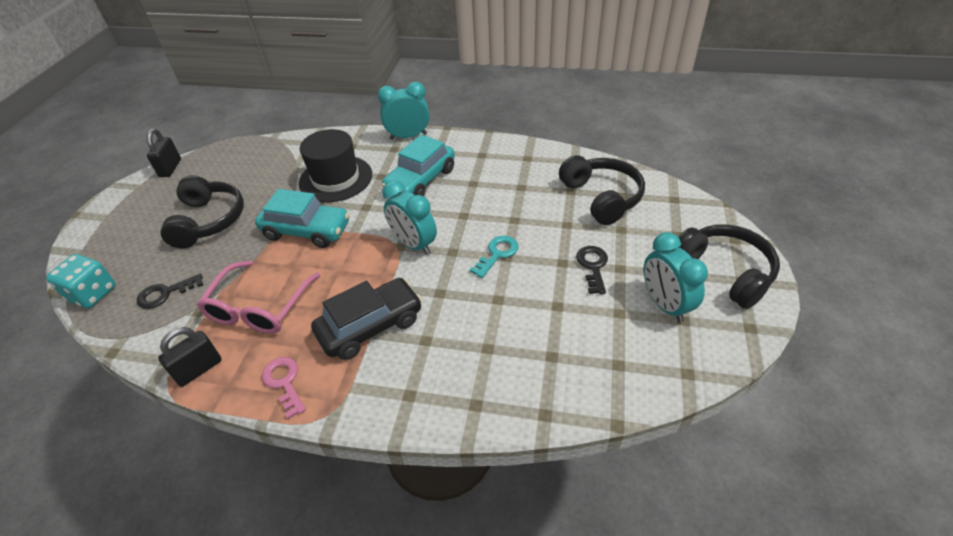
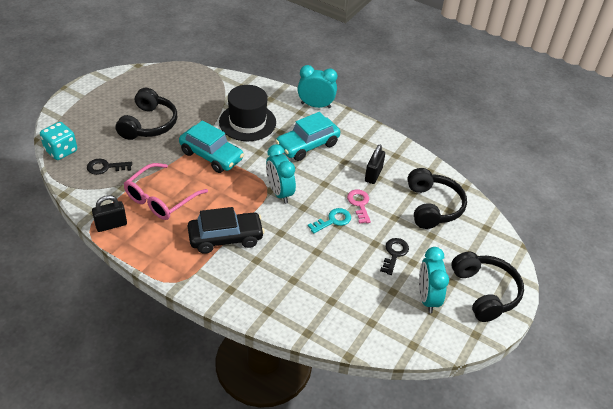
camera: 15 degrees right, 0 degrees up
black padlock [147,129,181,177] -> black padlock moved to [365,145,385,184]
pink key [262,357,306,419] -> pink key moved to [347,189,371,224]

